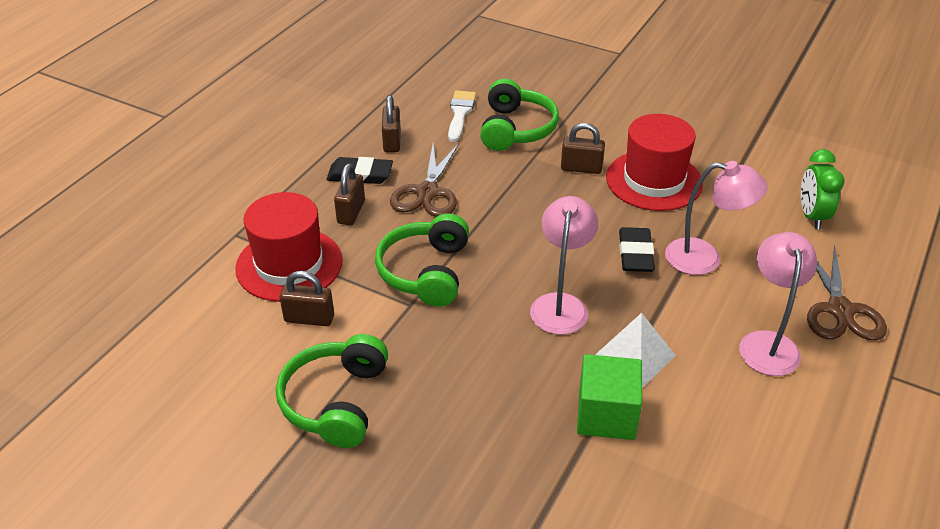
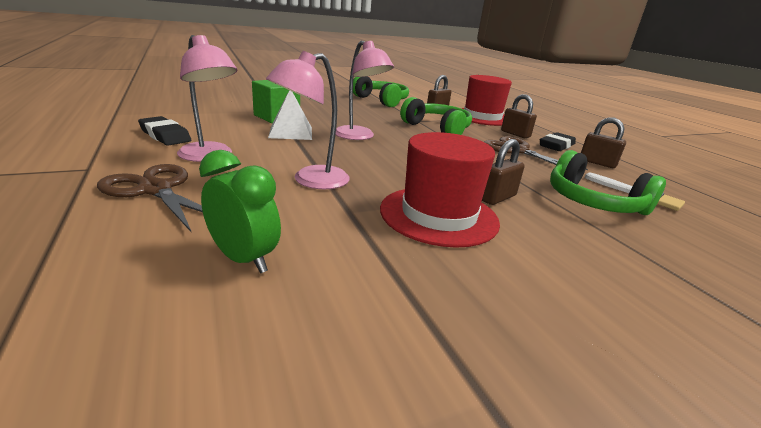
camera: 125 degrees right, 15 degrees down
black eraser [619,227,655,272] -> black eraser moved to [138,116,192,146]

